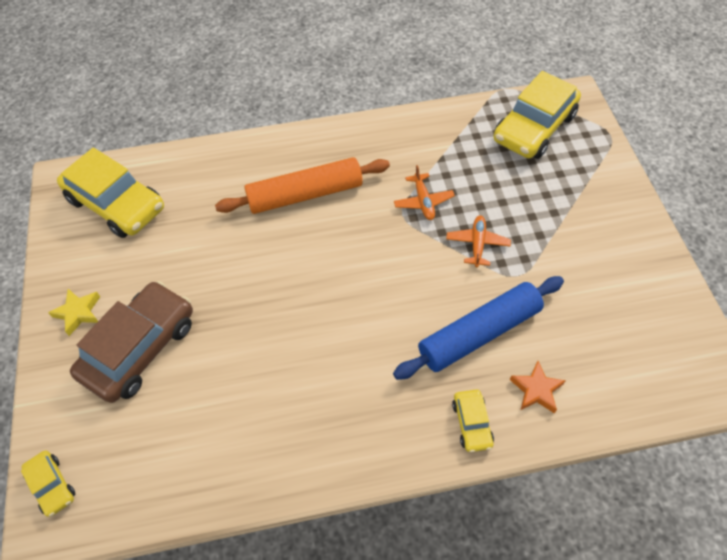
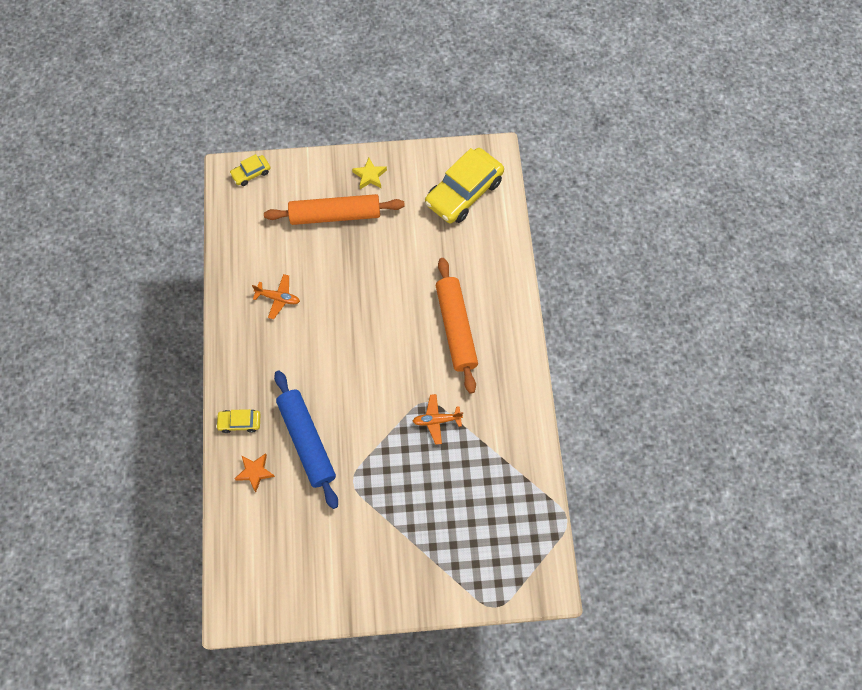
camera: 95 degrees right, 10 degrees up
brown car [70,281,193,403] -> orange rolling pin [264,194,405,225]
orange plane [446,215,511,267] -> orange plane moved to [252,274,300,319]
yellow car [494,71,581,159] -> none

